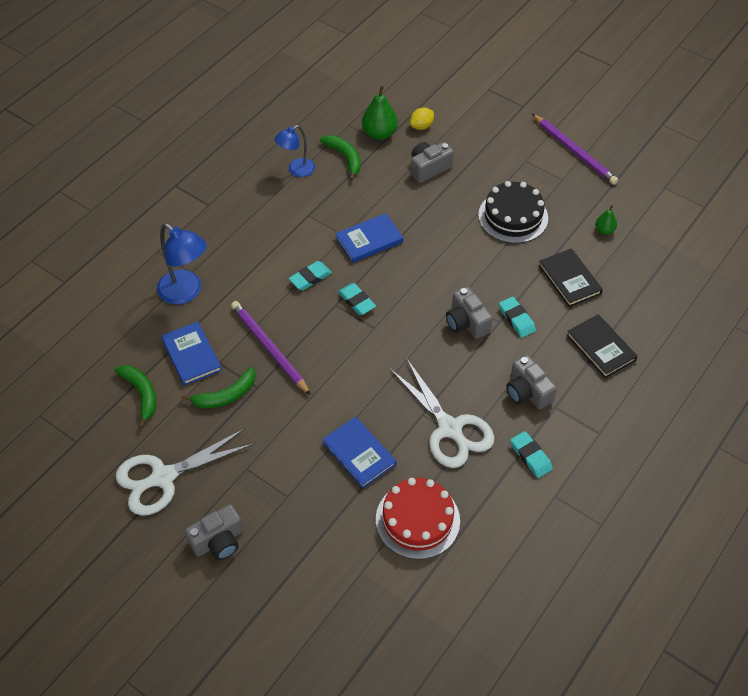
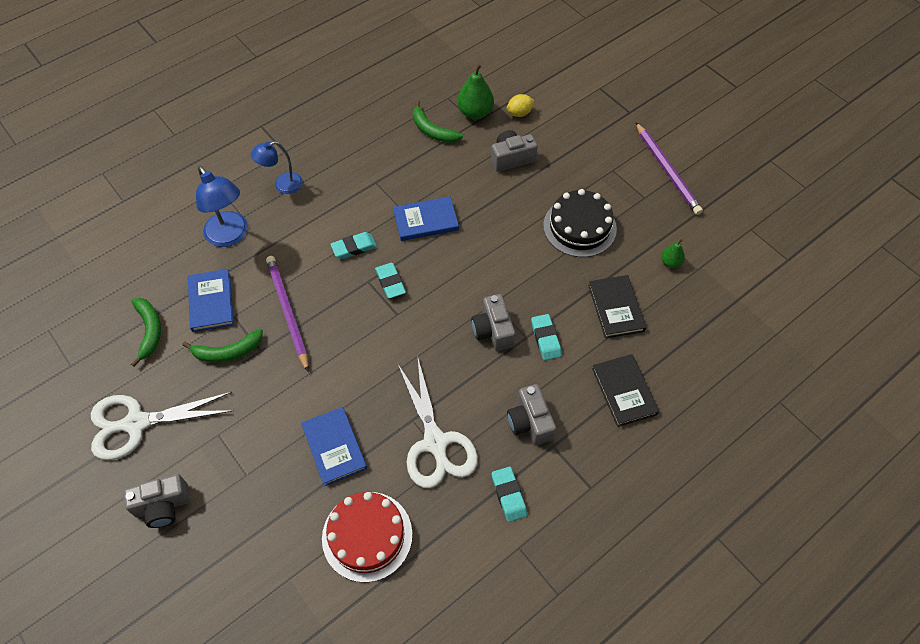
camera: 15 degrees right, 5 degrees up
blue lamp [275,125,315,177] -> blue lamp moved to [251,141,303,194]
green banana [320,135,361,181] -> green banana turned 150 degrees clockwise [413,101,463,143]

